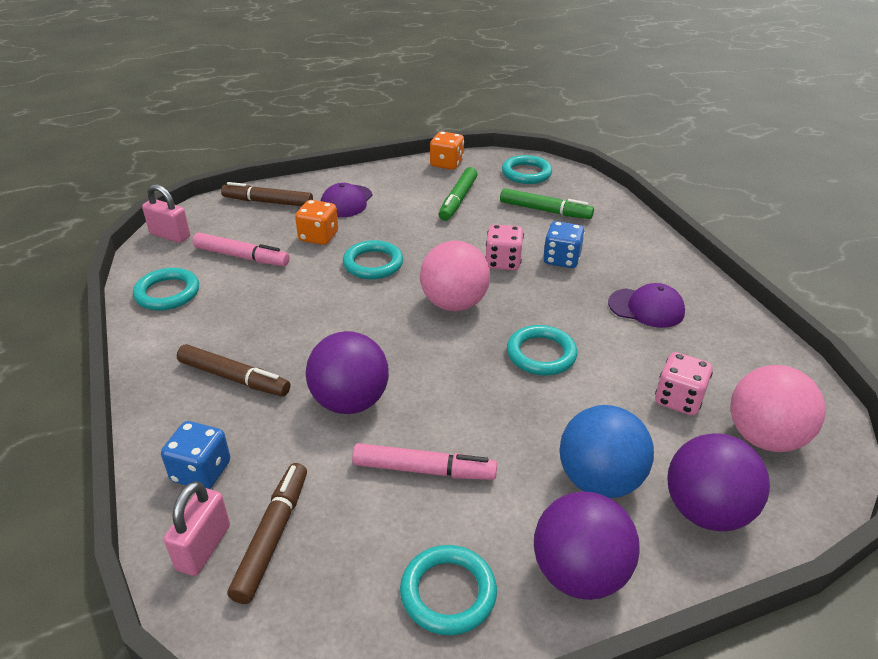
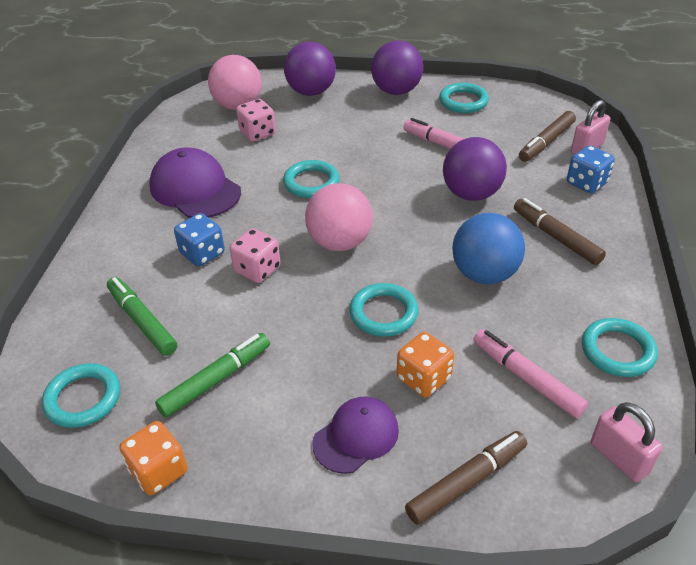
camera: 150 degrees left, 5 degrees up
brown marker [221,182,313,206] -> brown marker turned 75 degrees counterclockwise [405,431,527,525]
blue ball [559,405,654,498] -> blue ball moved to [452,213,525,284]
purple cap [608,283,685,328] -> purple cap [149,147,241,218], size x1.56

